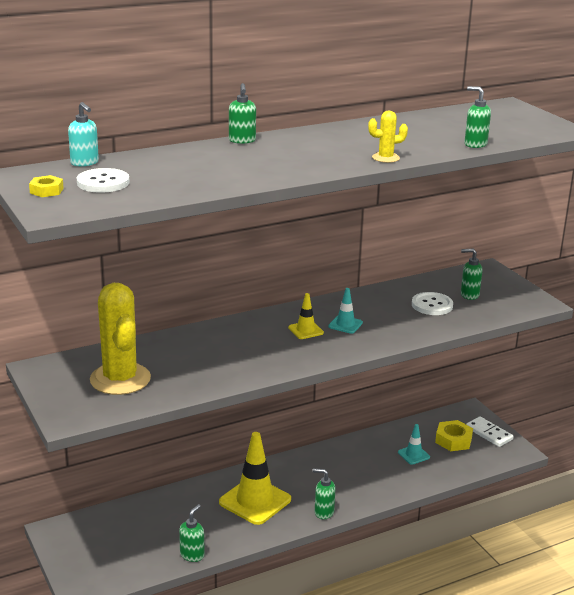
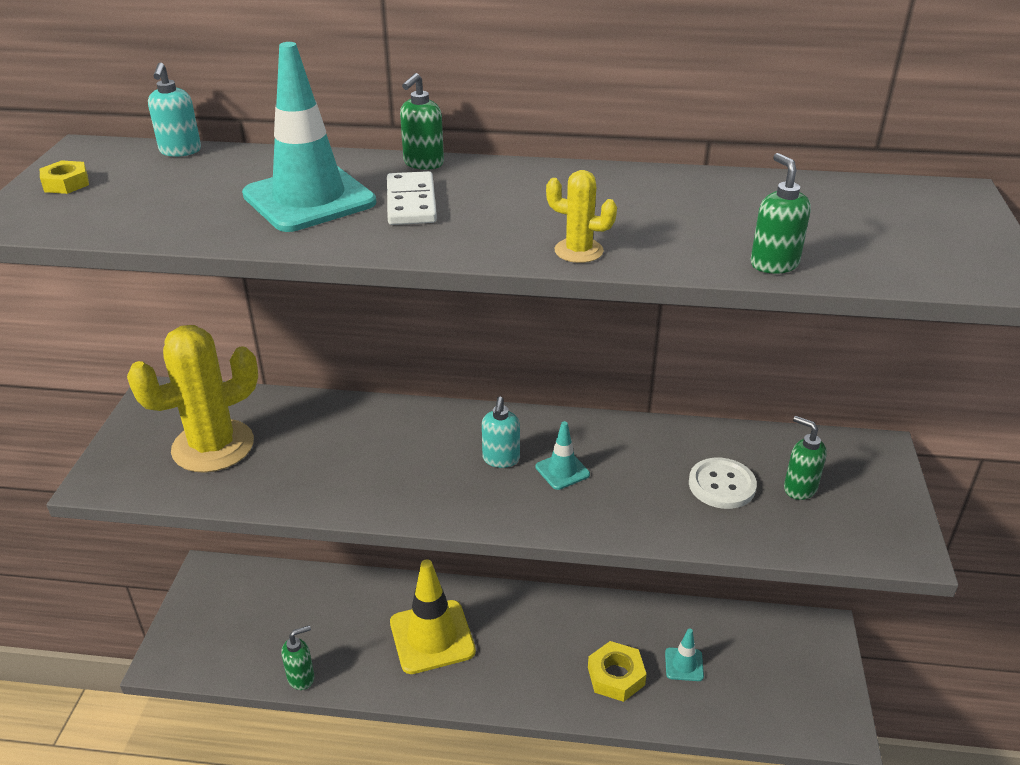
camera: 35 degrees right, 10 degrees up
white button [77,168,130,193] -> none
yellow cactus [90,283,151,395] -> yellow cactus turned 45 degrees clockwise [127,325,258,473]
yellow traffic cone [288,293,324,339] -> turquoise soap dispenser [482,397,520,468]
green soap dispenser [312,468,335,519] -> none
yellow nut [435,420,473,451] -> yellow nut moved to [588,641,647,702]
white domino [466,416,514,447] -> white domino moved to [387,171,437,225]
none -> turquoise traffic cone [242,42,376,232]

